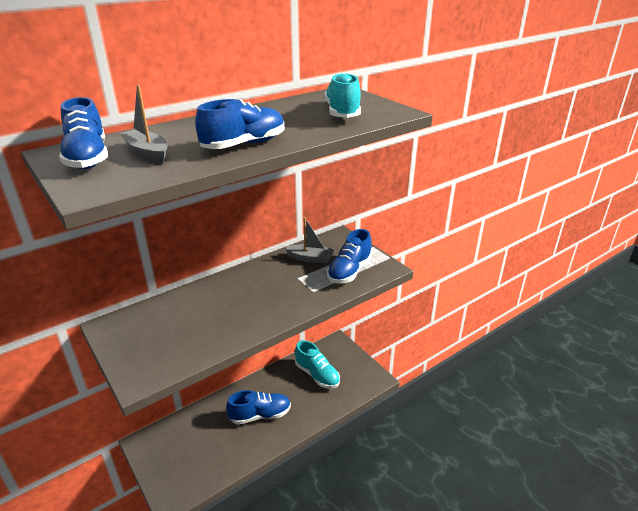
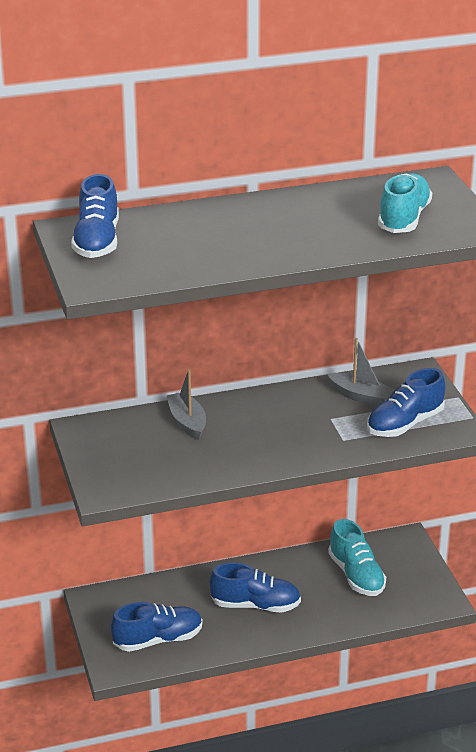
camera: 20 degrees right, 0 degrees up
grey boat [120,85,167,164] -> grey boat moved to [166,369,206,440]
blue shoe [195,99,285,149] -> blue shoe moved to [111,602,202,652]

